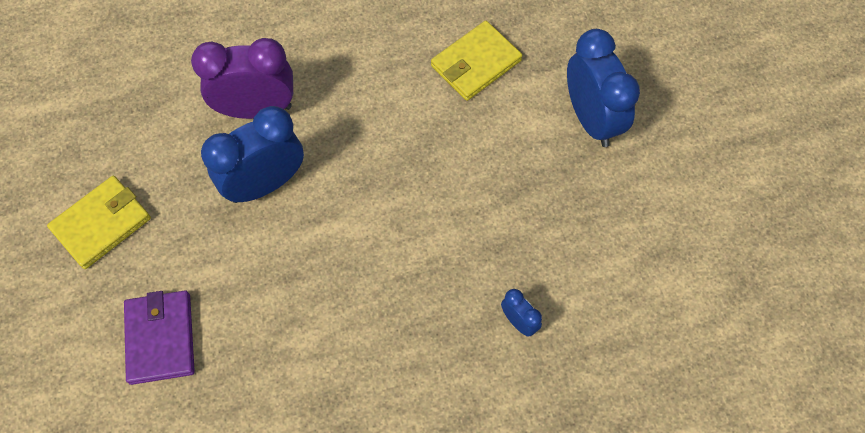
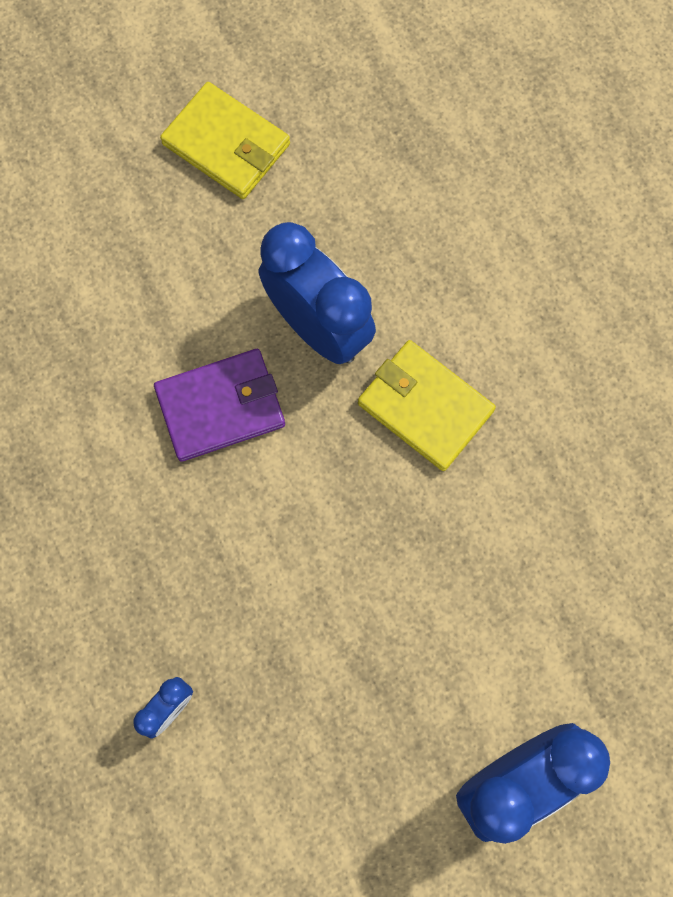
camera: 80 degrees right, 10 degrees up
purple wallet [124,291,195,385] -> purple wallet moved to [154,349,285,462]
purple clock [191,38,293,119] -> none
yellow wallet [431,21,522,101] -> yellow wallet moved to [358,340,496,471]

